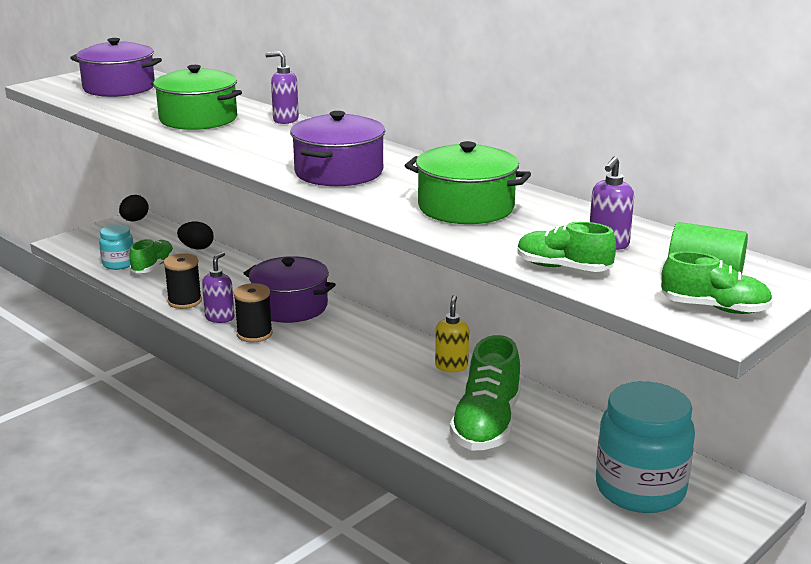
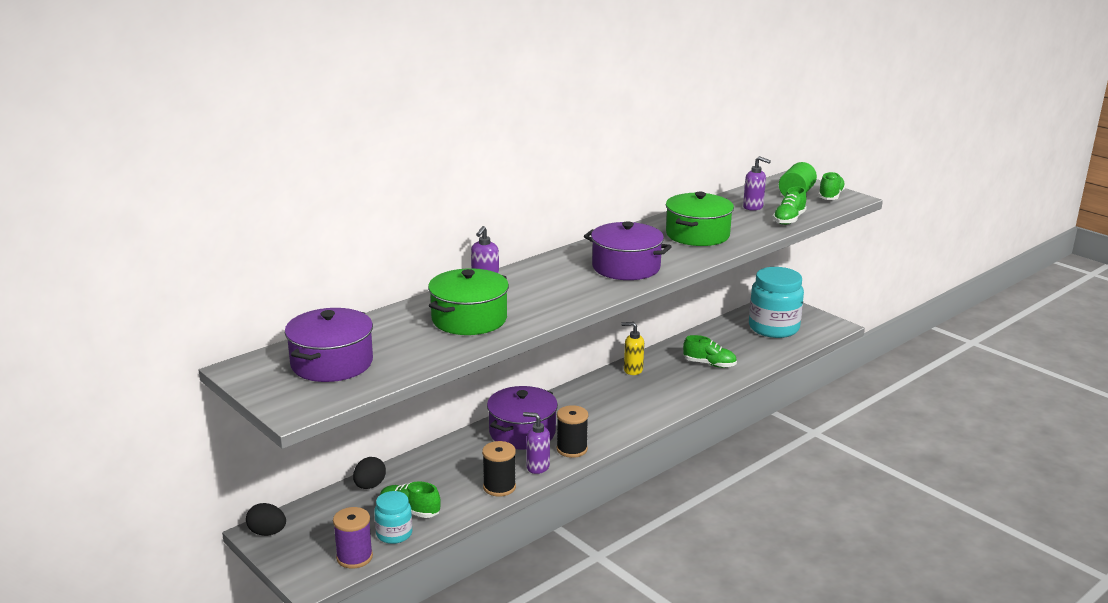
camera: 85 degrees left, 0 degrees up
green shoe [450,335,521,451] -> green shoe [683,335,737,368], size x0.59
none -> purple spool [333,507,373,569]

